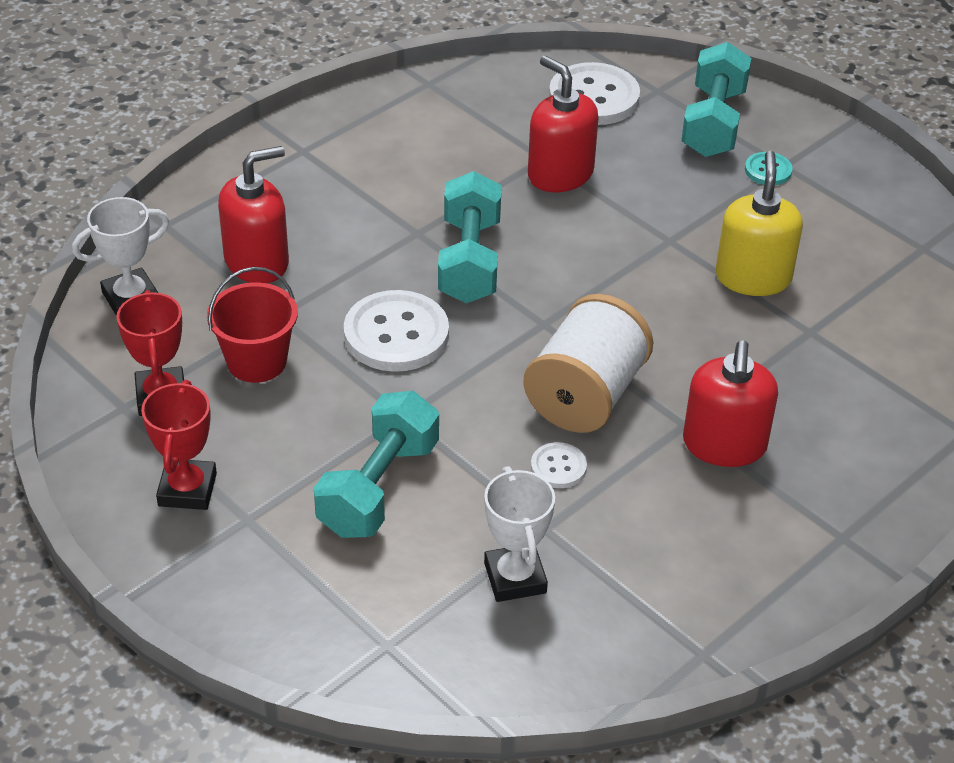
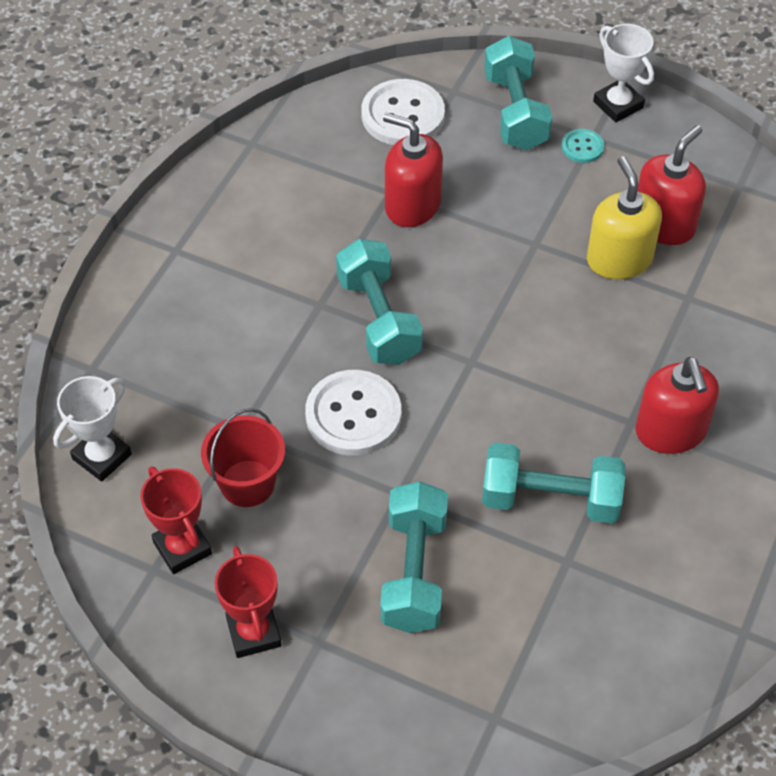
camera: 20 degrees left, 10 degrees up
red soap dispenser [218,146,289,283] -> red soap dispenser moved to [637,125,706,245]
white trophy [484,466,555,602] -> white trophy moved to [593,24,654,122]
white spool [523,294,653,433] -> none
white button [531,442,587,488] -> turquoise dumbbell [482,443,625,523]

